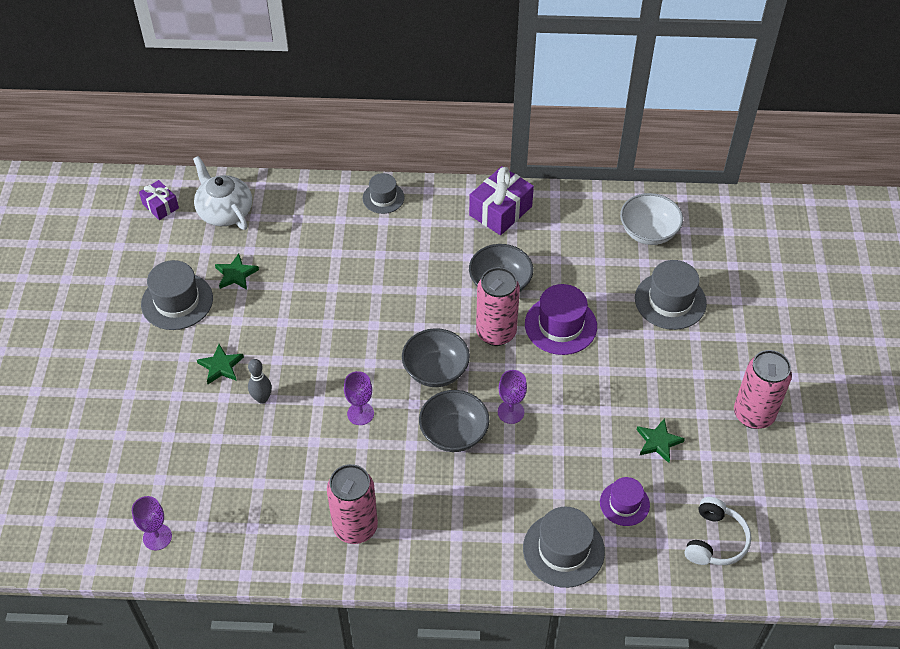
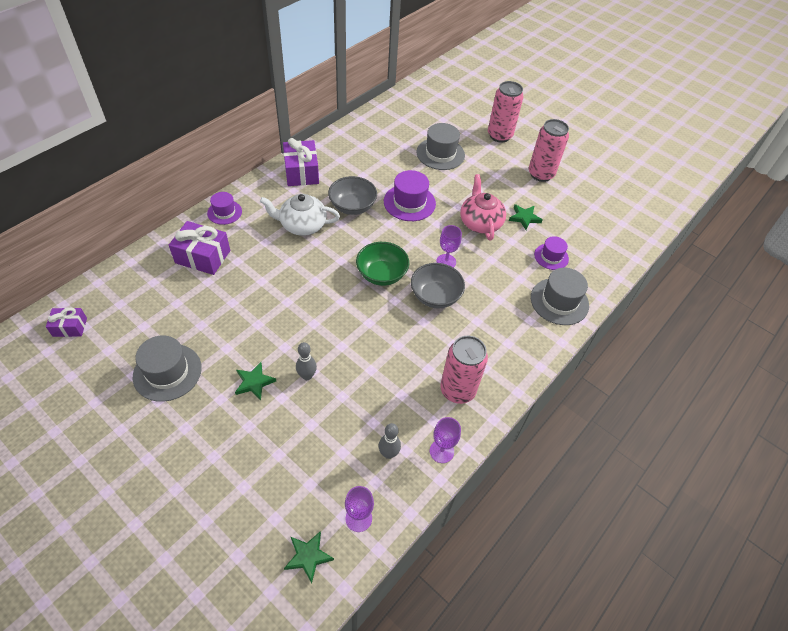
camera: 55 degrees left, 0 degrees up
white teapot [193,156,252,230] -> white teapot moved to [260,194,340,236]
green star [215,254,259,290] -> green star moved to [284,531,334,583]
purple goblet [344,371,374,425] -> purple goblet moved to [430,417,461,463]
grey hat [363,173,404,214] -> purple hat [207,192,242,225]
grey bowl [402,328,470,387] -> green bowl [356,242,409,286]
pink can [476,267,520,346] -> pink can moved to [488,81,524,143]
white bowl [620,193,683,245] -> none
white headphones [685,497,751,565] -> none
none -> purple gift [169,221,230,275]
none -> grey bowling pin [379,423,401,459]
none -> pink teapot [460,174,506,241]

